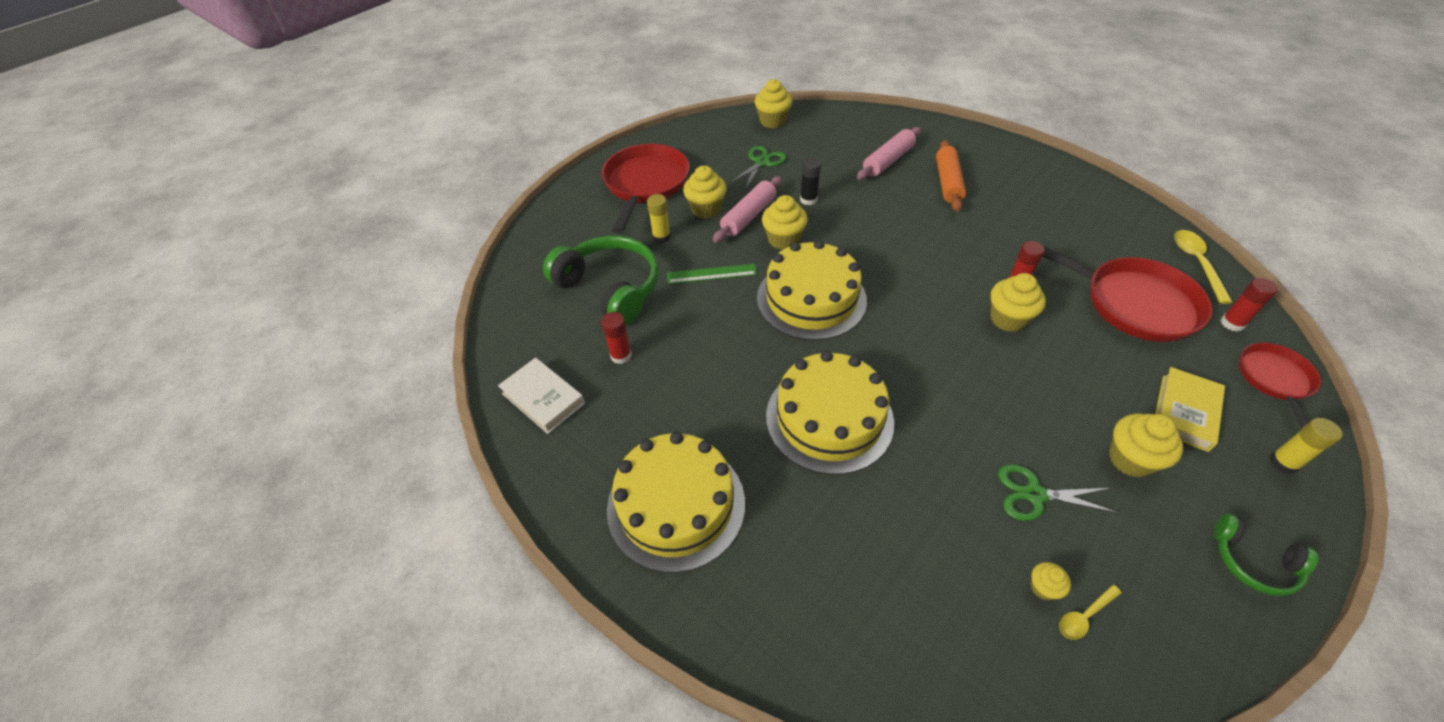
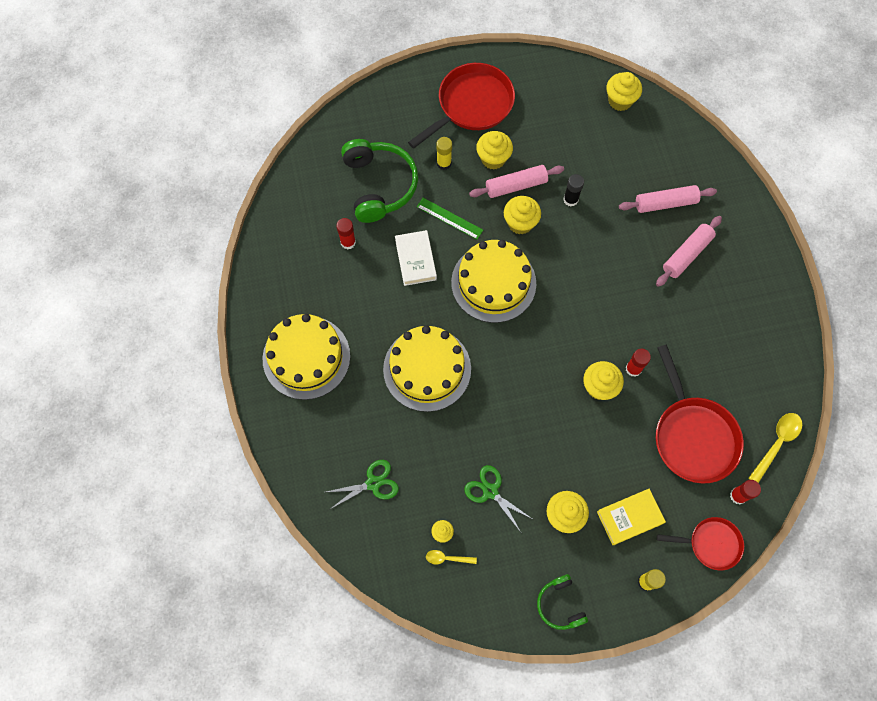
camera: 35 degrees right, 20 degrees up
white book [498,358,585,434] -> white book moved to [395,230,437,286]
green scissors [729,146,786,190] -> green scissors moved to [326,460,399,510]
orange rolling pin [936,140,966,211] -> pink rolling pin [656,216,722,287]
red pan [1239,343,1321,428] -> red pan turned 45 degrees clockwise [657,517,744,570]

